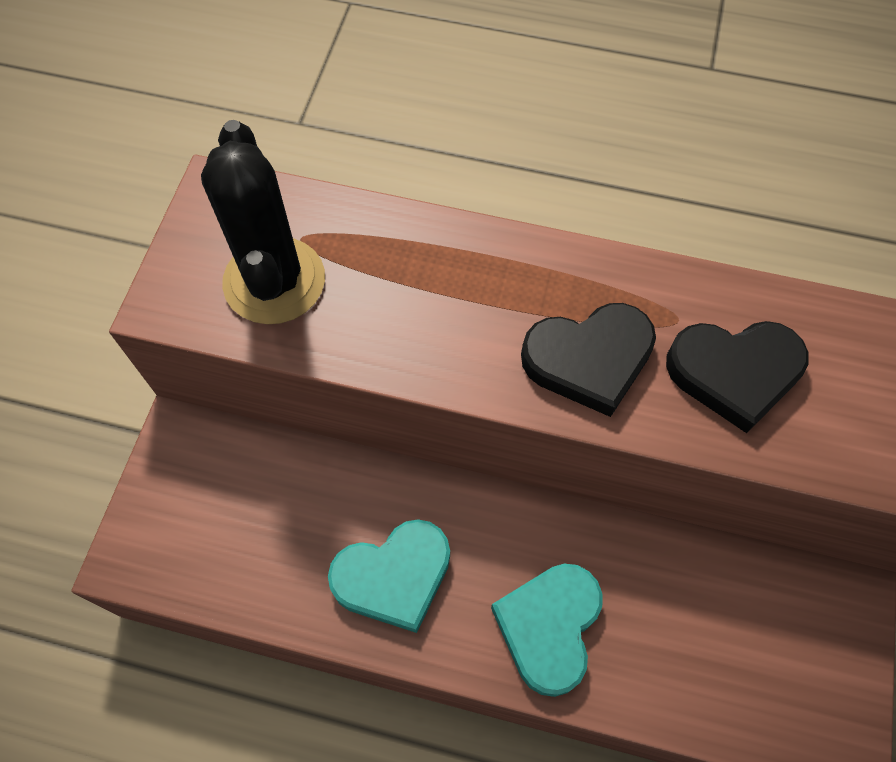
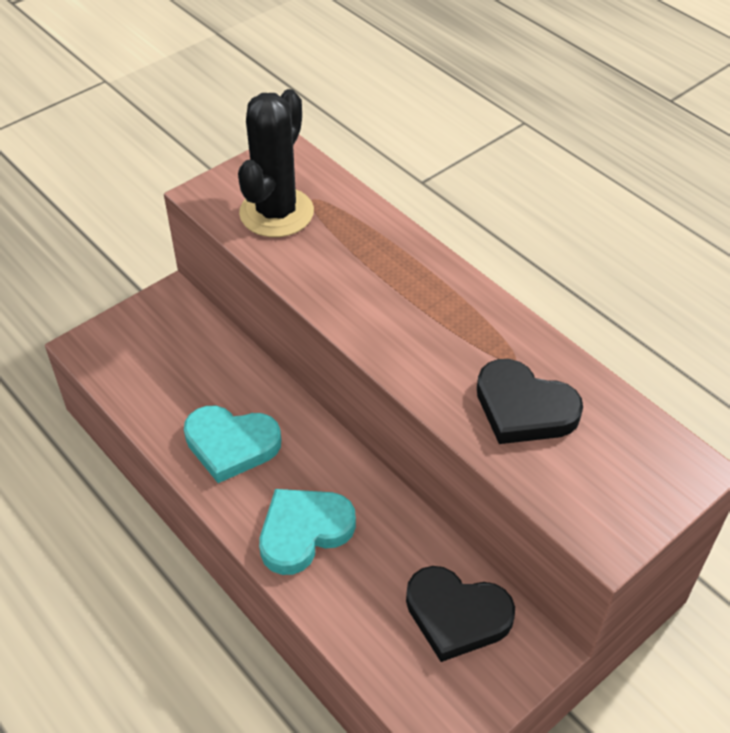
camera: 35 degrees right, 15 degrees down
black heart [521,303,656,417] -> black heart moved to [406,566,515,662]

